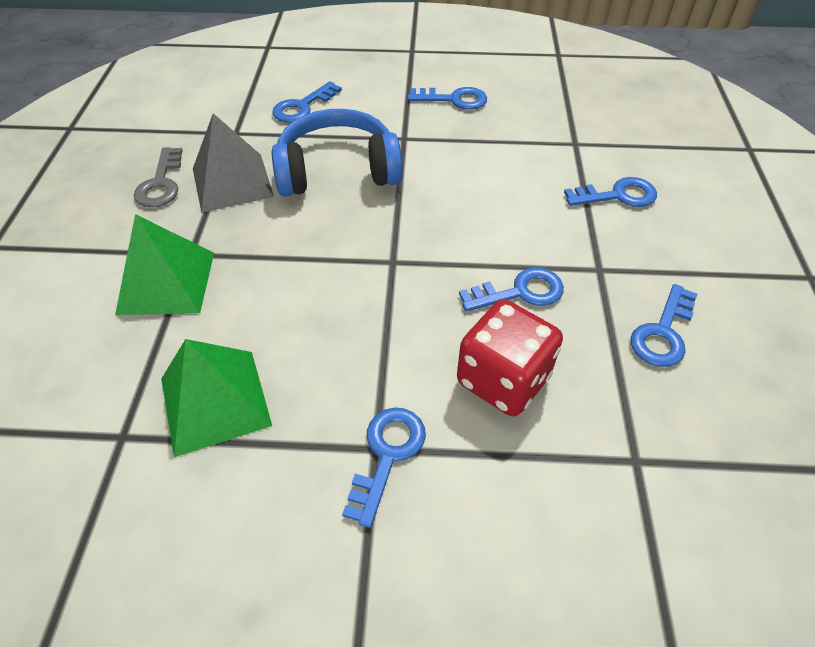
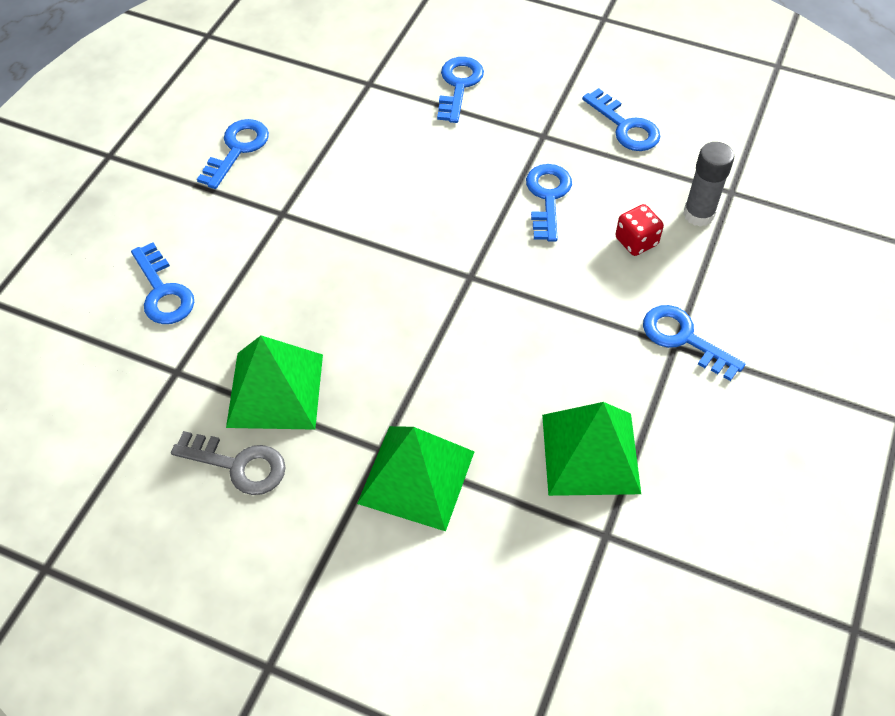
camera: 70 degrees left, 5 degrees up
grey pyramid [193,113,274,213] -> green pyramid [226,336,323,430]
blue headphones [272,109,402,196] -> none
red dice [457,299,563,416] -> red dice [615,204,664,256], size x0.53
none -> grey glue stick [683,142,734,227]

